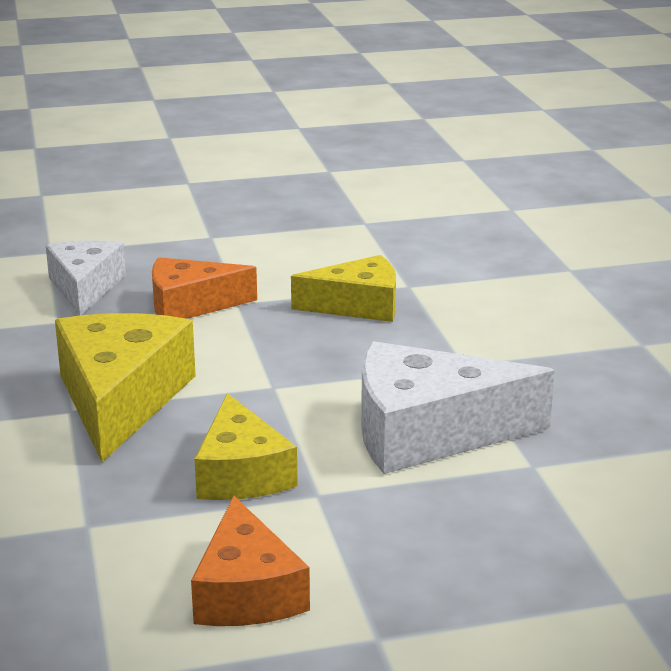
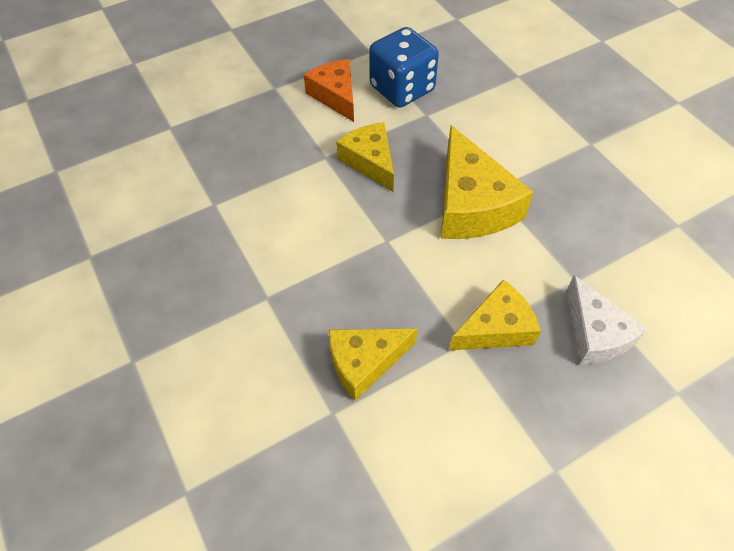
camera: 165 degrees right, 30 degrees up
orange cheese [152,257,257,319] -> yellow cheese [449,280,541,351]
white cheese [361,341,555,474] -> none
none -> blue dice [369,27,439,108]

